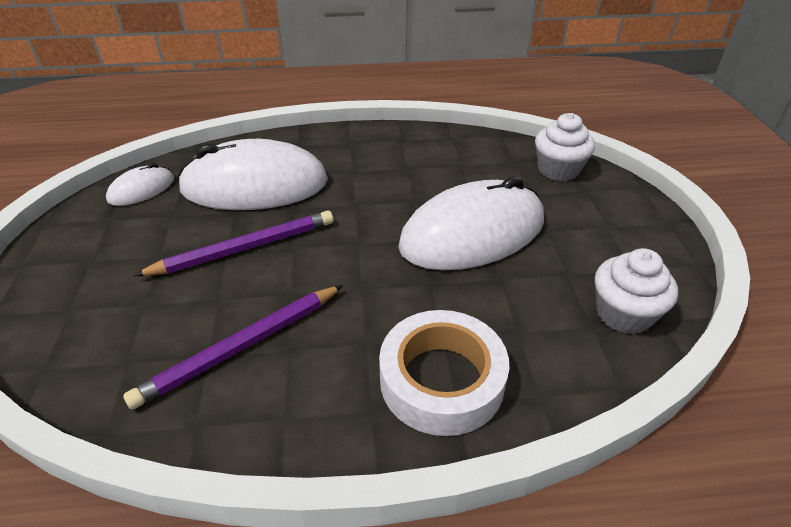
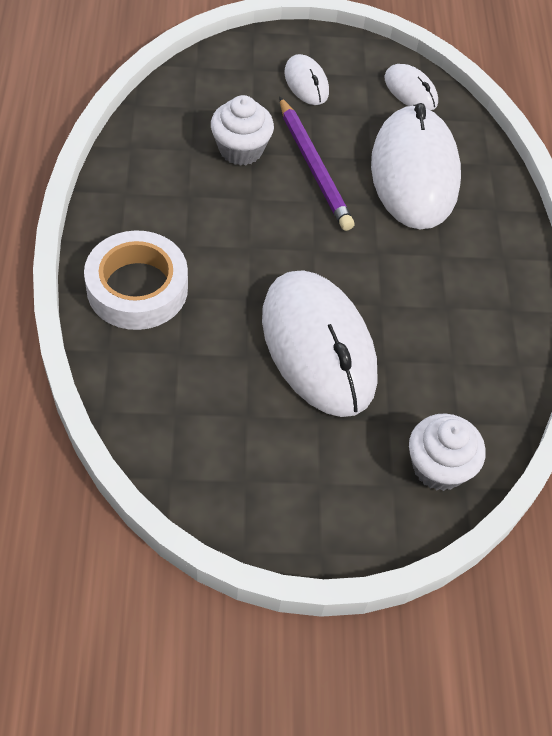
camera: 90 degrees right, 15 degrees up
purple pencil [123,285,343,410] -> none
white cupcake [595,248,678,334] -> white cupcake moved to [211,95,274,166]
none -> white mouse [284,54,329,105]

